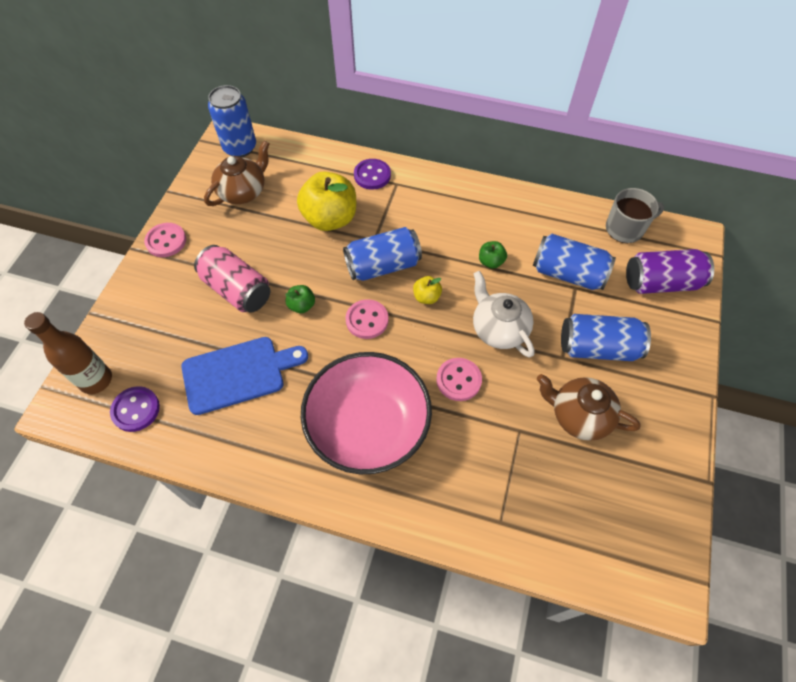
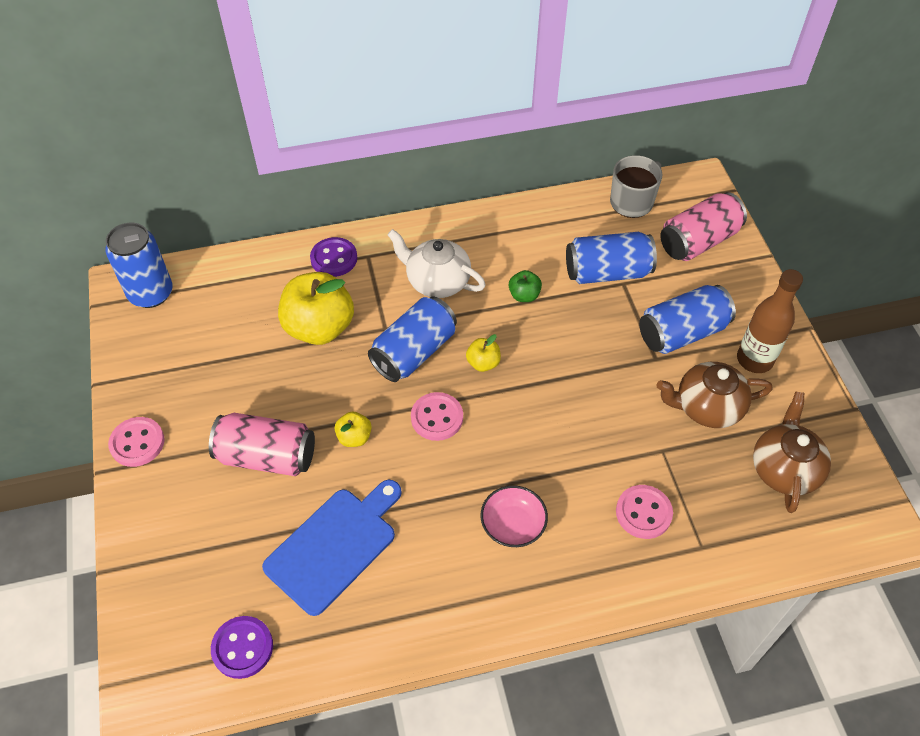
camera: 30 degrees left, 5 degrees down
brown bottle [24,312,112,394] -> brown bottle moved to [737,269,803,373]
brown teapot [204,140,270,206] -> brown teapot moved to [753,391,831,513]
green apple [285,285,315,313] -> yellow apple [335,412,372,447]
pink bowl [301,352,432,474] -> pink bowl [481,485,548,547], size x0.45
pink button [436,358,482,401] -> pink button moved to [616,485,673,539]
white teapot [473,271,534,358] -> white teapot moved to [387,229,486,298]
purple can [626,249,714,294] -> pink can [660,192,747,261]

